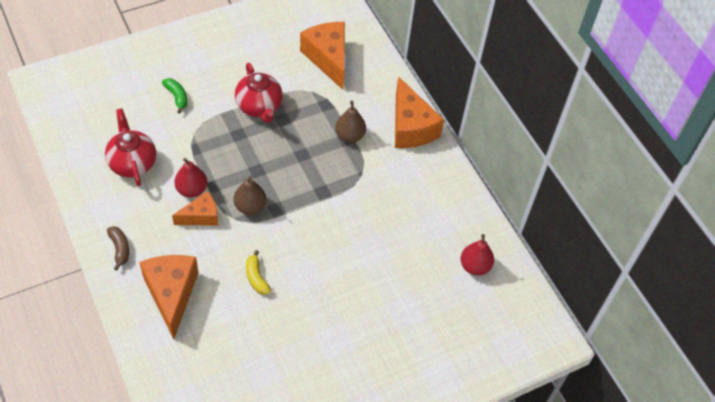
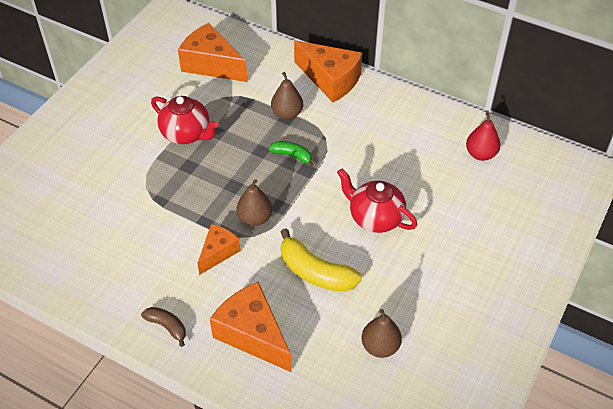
camera: 30 degrees left, 5 degrees down
red teapot [105,108,156,186] -> red teapot moved to [337,168,417,233]
green banana [162,78,188,113] -> green banana moved to [269,141,314,167]
red pear [174,158,208,198] -> none
yellow banana [246,250,271,295] -> yellow banana [281,228,362,292], size x1.78
none -> brown pear [362,309,402,358]

